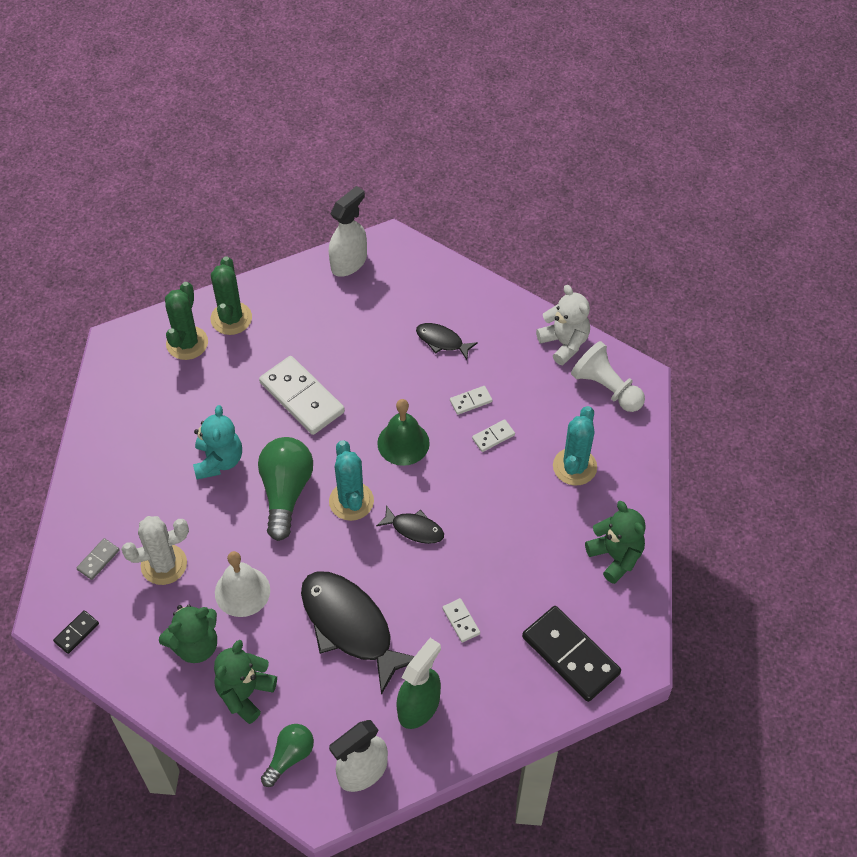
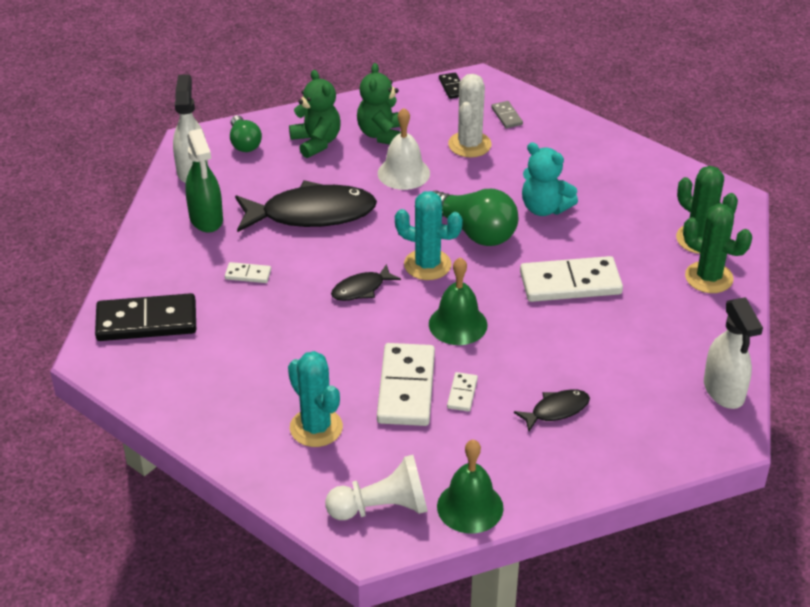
camera: 125 degrees right, 15 degrees down
white domino [472,419,515,452] -> white domino [377,343,435,426], size x2.20
white teddy bear [536,285,590,365] -> green bell [437,440,504,534]
green teddy bear [585,501,646,584] -> none

